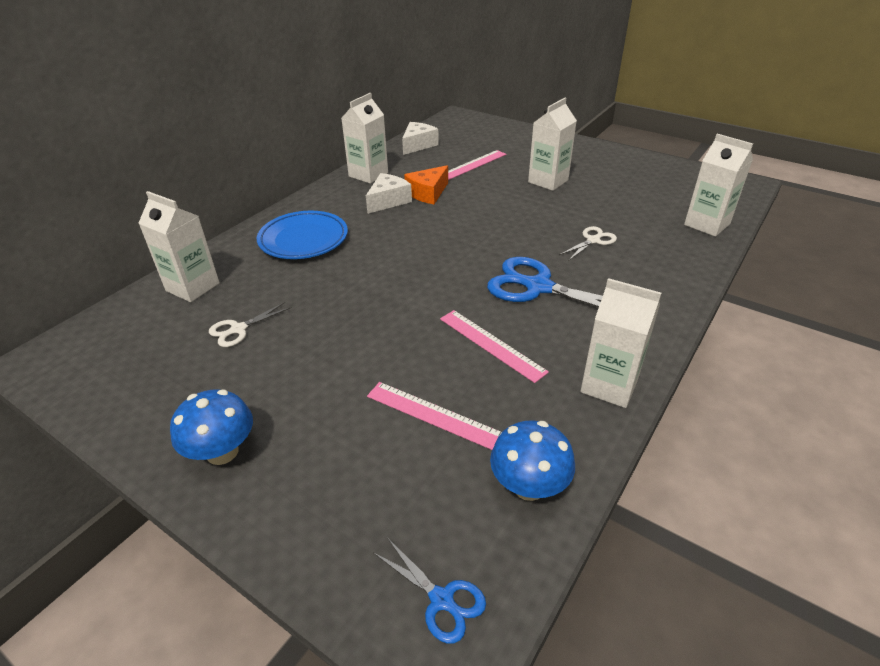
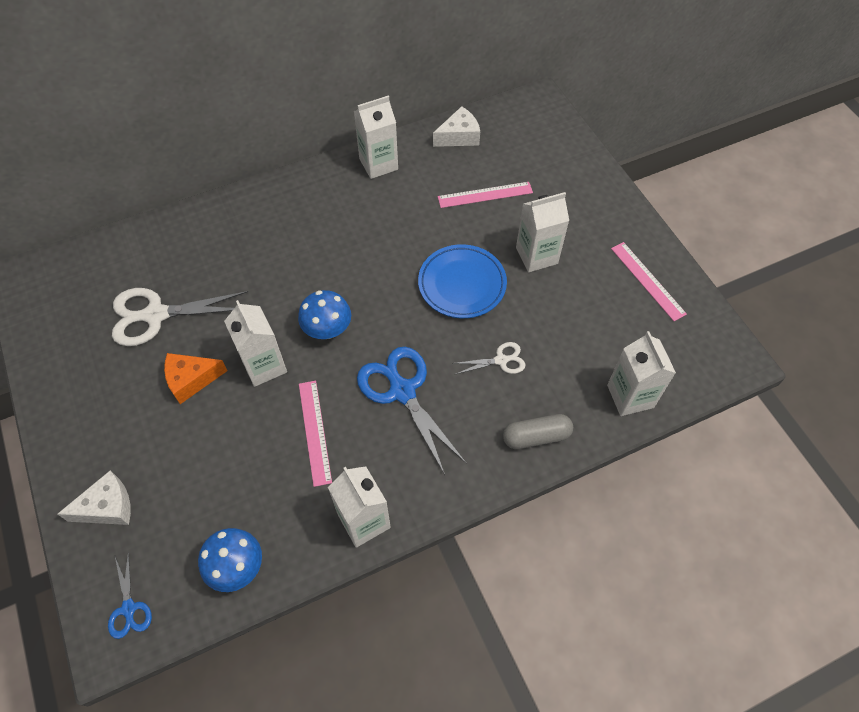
camera: 30 degrees right, 20 degrees up
white carton [138,191,220,302] -> white carton moved to [224,300,287,387]
blue mushroom [170,389,253,465] -> blue mushroom moved to [298,290,351,339]
white scissors [209,302,292,347] -> white scissors [112,288,248,346], size x1.95
blue plate [257,211,348,259] -> blue plate moved to [418,244,507,318]
white cheese [366,173,412,214] -> white cheese moved to [57,470,131,525]
pink ruler [367,382,502,450] -> pink ruler moved to [611,242,687,321]
orange cheese [404,165,448,204] -> orange cheese moved to [164,353,227,404]
none -> grey capsule [503,414,573,449]

